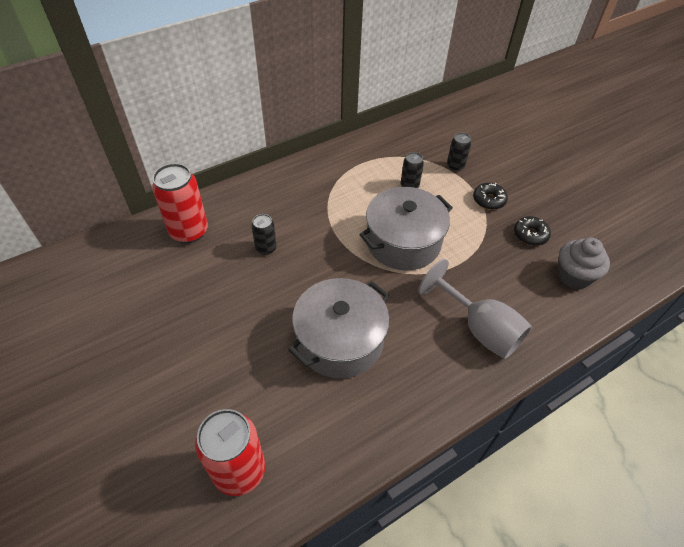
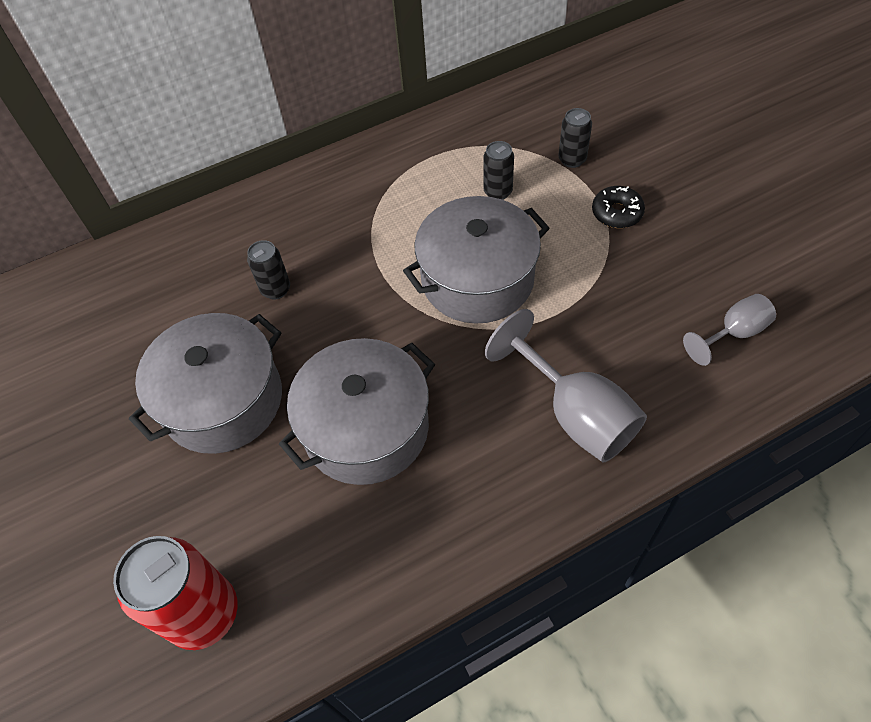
camera: 10 degrees right, 5 degrees up
red can [152,163,208,244] -> none
black donut [514,216,551,246] -> none
grey cupcake [557,237,610,289] -> grey goblet [683,294,776,366]
none -> grey pot [129,313,282,454]

